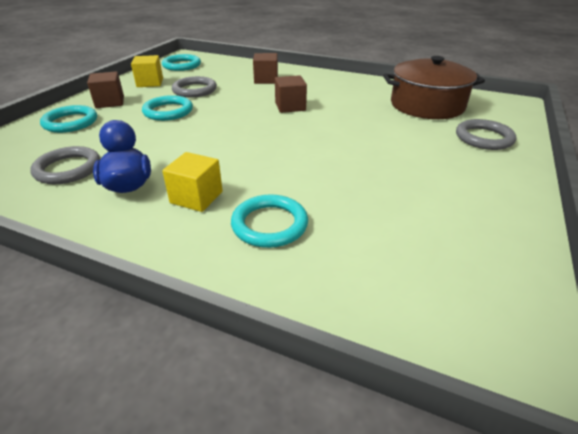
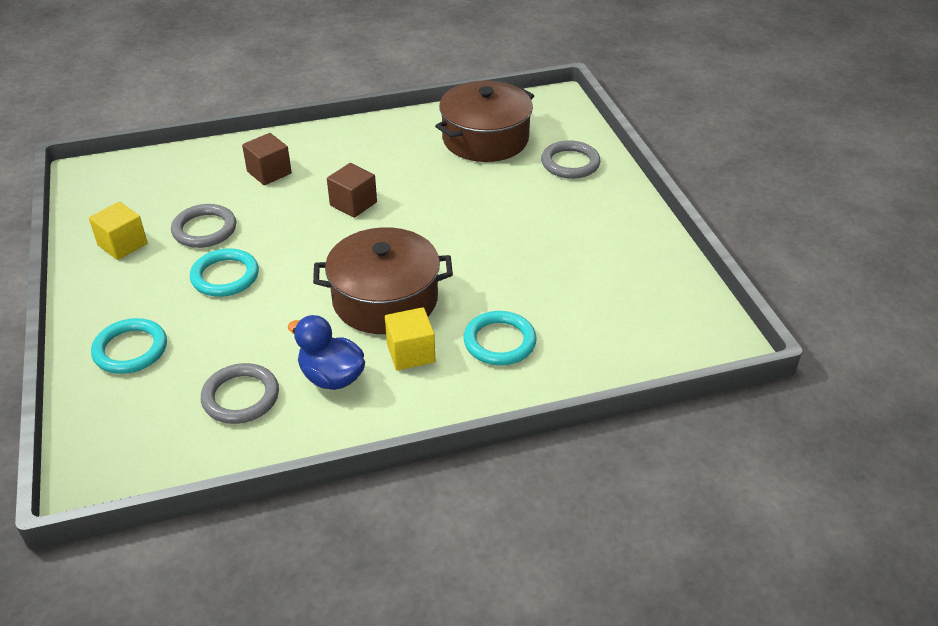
camera: 40 degrees left, 5 degrees up
brown cube [87,71,124,108] -> none
turquoise ring [162,54,201,71] -> none
none -> brown pot [313,227,453,334]

